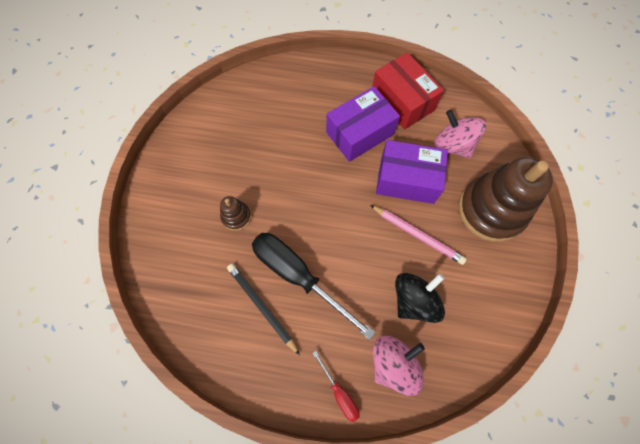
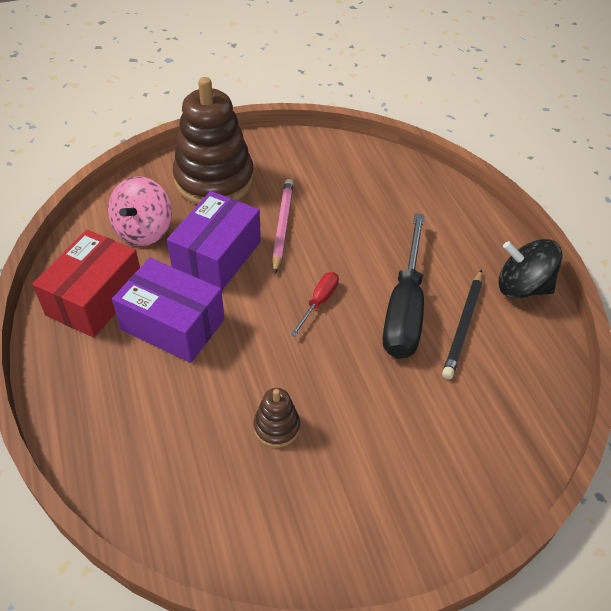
camera: 120 degrees left, 20 degrees down
brown stacking toy [220,196,251,231] -> brown stacking toy moved to [254,388,300,448]
red screwdriver [312,351,359,422] -> red screwdriver moved to [290,272,339,337]
pink spinning top [373,336,425,396] -> none
purple box [376,140,448,204] -> purple box turned 45 degrees clockwise [167,191,261,290]
black spinning top [395,273,445,323] -> black spinning top moved to [498,239,562,298]

